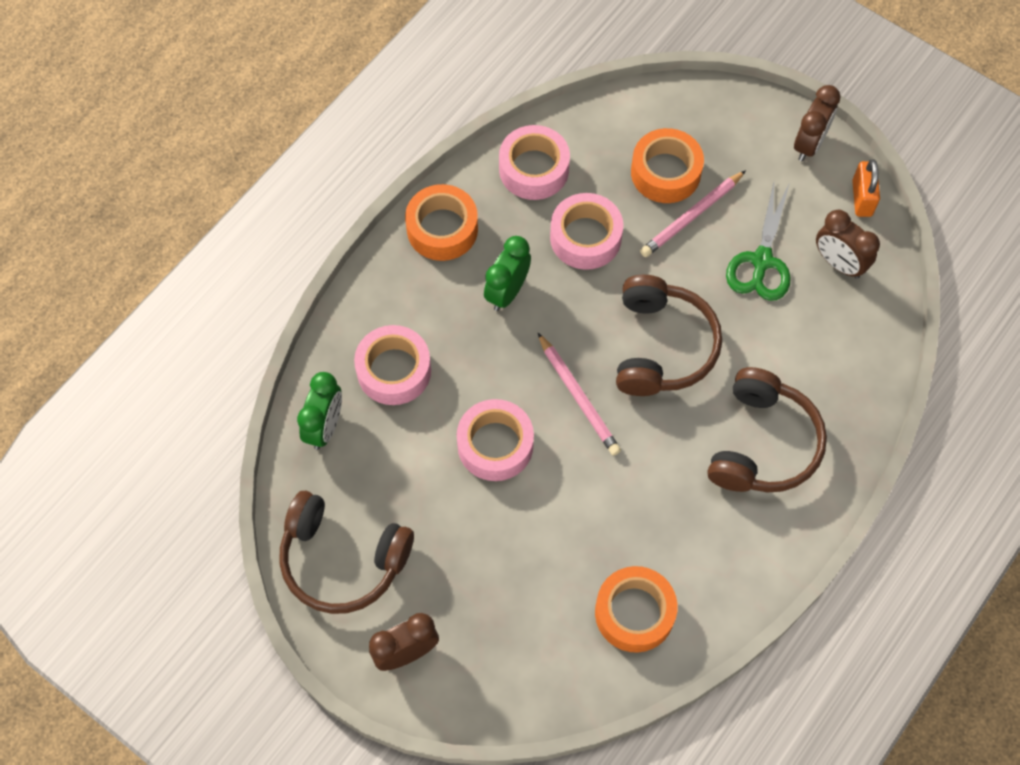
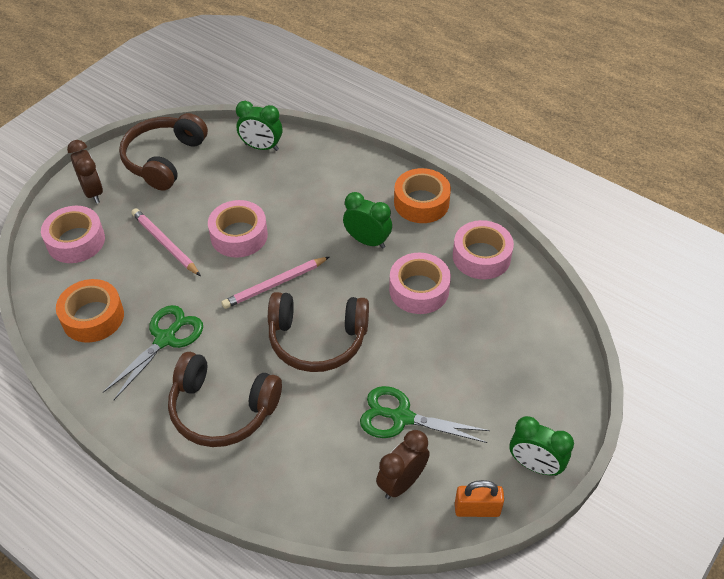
camera: 90 degrees right, 15 degrees down
pink tape [354,325,431,405] -> pink tape moved to [41,206,105,263]
orange tape [631,128,704,203] -> none
pink pencil [640,170,746,257] -> pink pencil moved to [131,208,201,276]
brown clock [794,85,841,161] -> green clock [510,416,574,476]
none -> green scissors [103,305,203,400]

